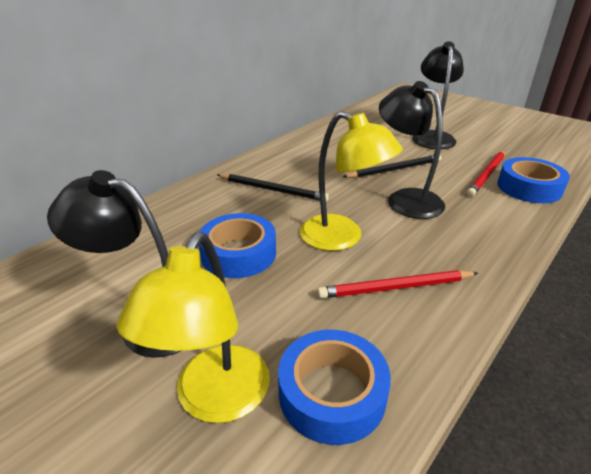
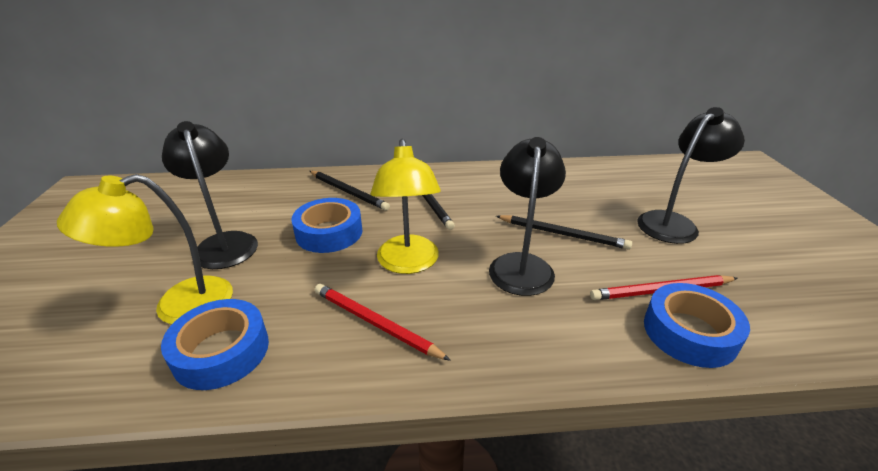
camera: 45 degrees right, 0 degrees up
none -> black pencil [310,171,390,211]

